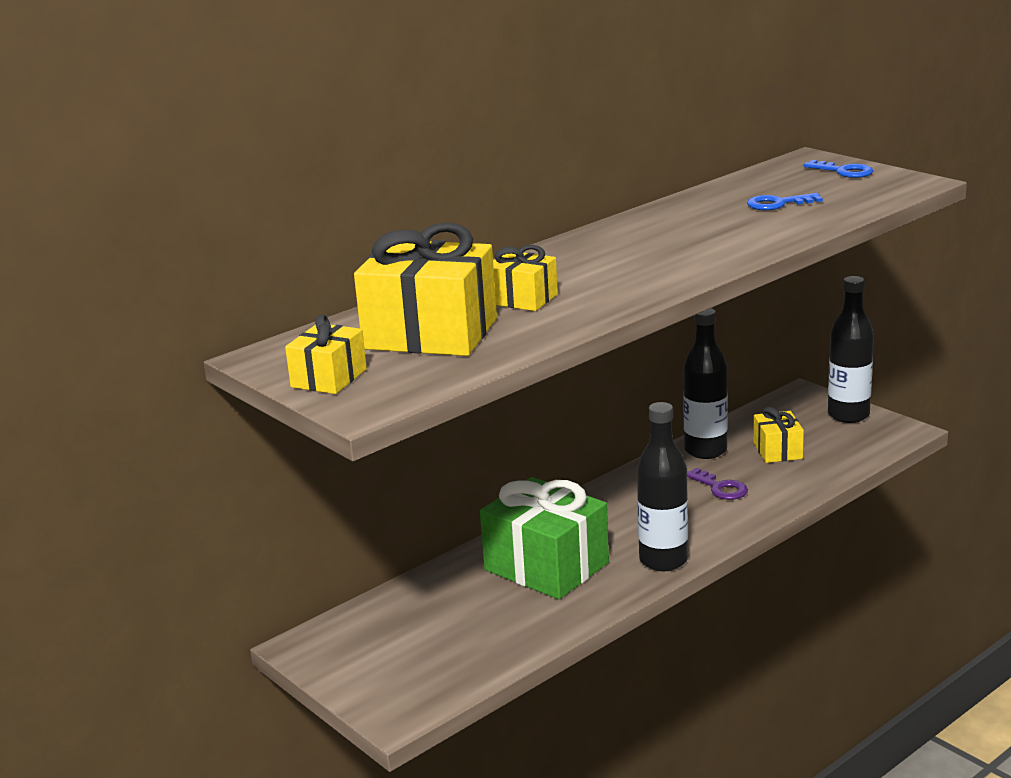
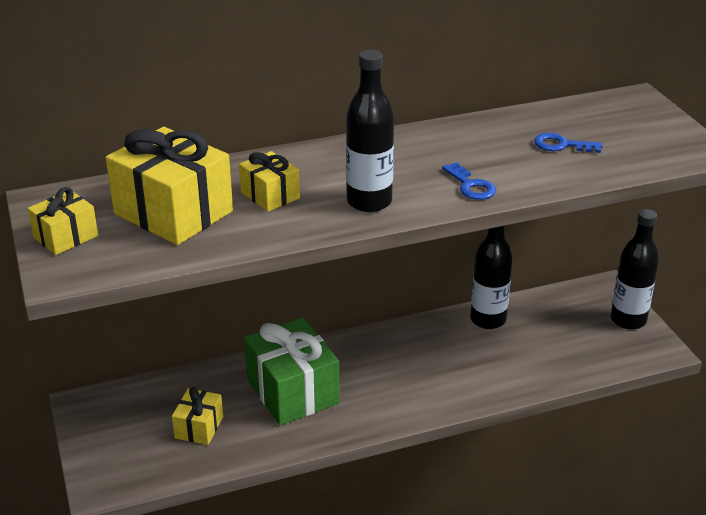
camera: 20 degrees right, 10 degrees up
black bottle [637,402,688,571] -> black bottle moved to [346,50,394,212]
purple key [687,468,748,500] -> none
yellow gift [754,407,804,463] -> yellow gift moved to [172,387,223,445]
blue key [803,160,873,178] -> blue key moved to [442,162,496,200]

